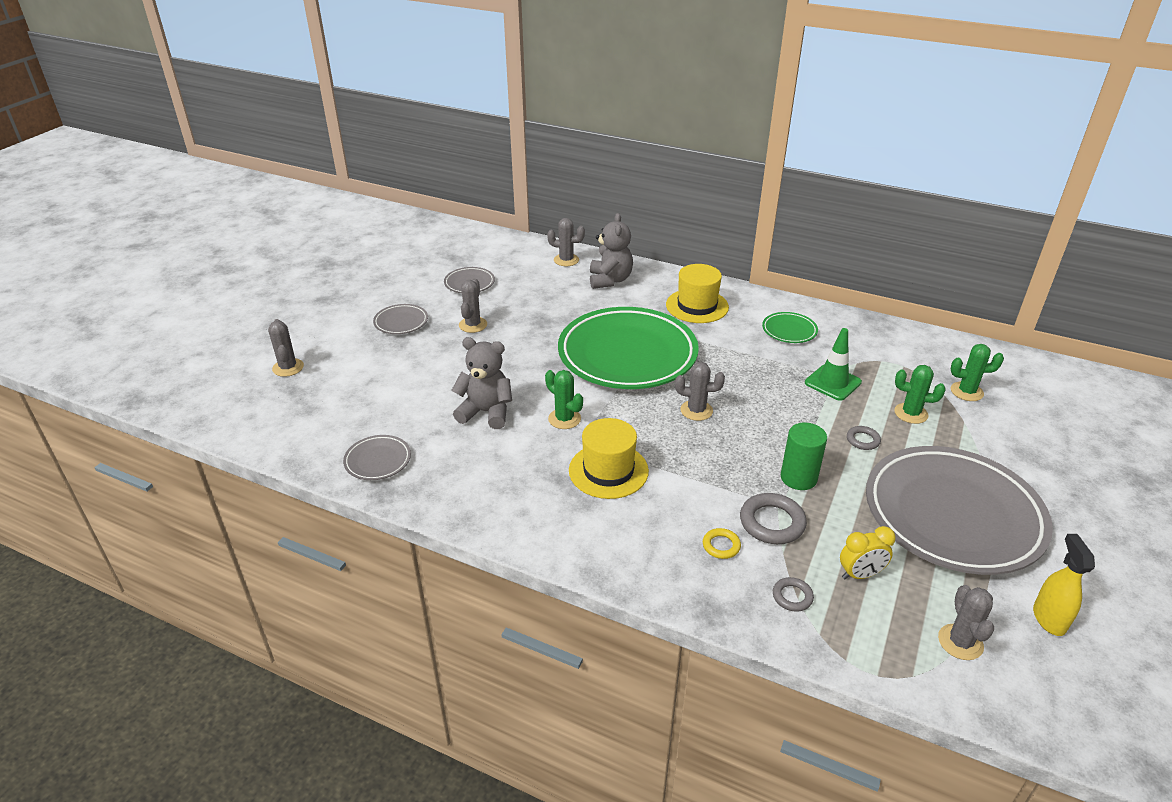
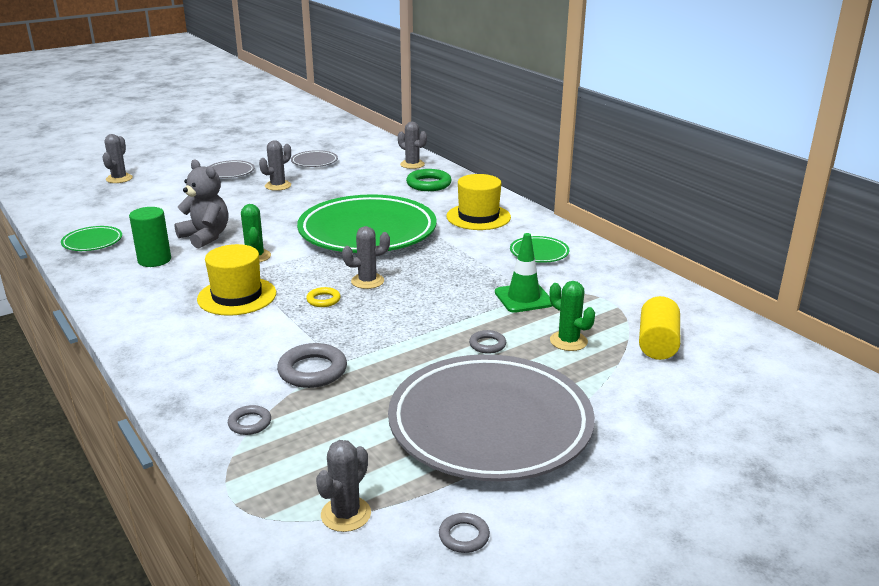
camera: 30 degrees right, 10 degrees down
grey plate [343,435,411,480] -> green plate [61,226,122,251]
grey teddy bear [590,213,633,289] -> green ring [406,169,451,191]
grey cactus [675,362,725,421] -> grey cactus turned 60 degrees counterclockwise [342,226,390,289]
yellow ring [703,528,741,559] -> yellow ring moved to [306,287,341,307]
green cylinder [781,423,827,490] -> green cylinder moved to [129,207,171,267]
yellow clock [840,526,896,579] -> none
green cactus [951,344,1004,401] -> yellow cylinder [639,296,680,360]
yellow spray bottle [1033,534,1095,636] -> grey ring [439,513,490,553]

